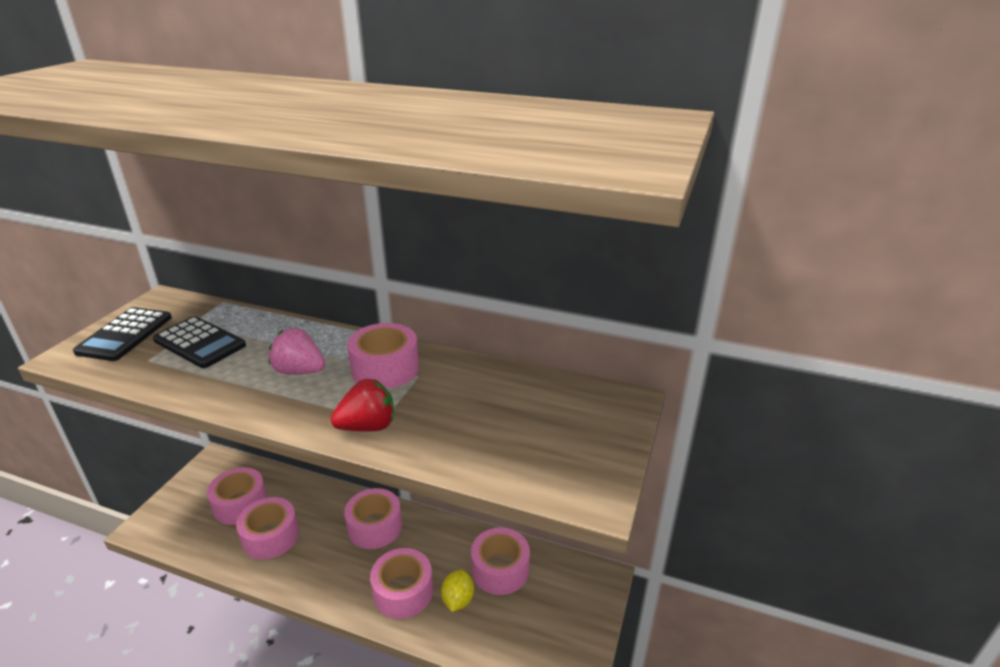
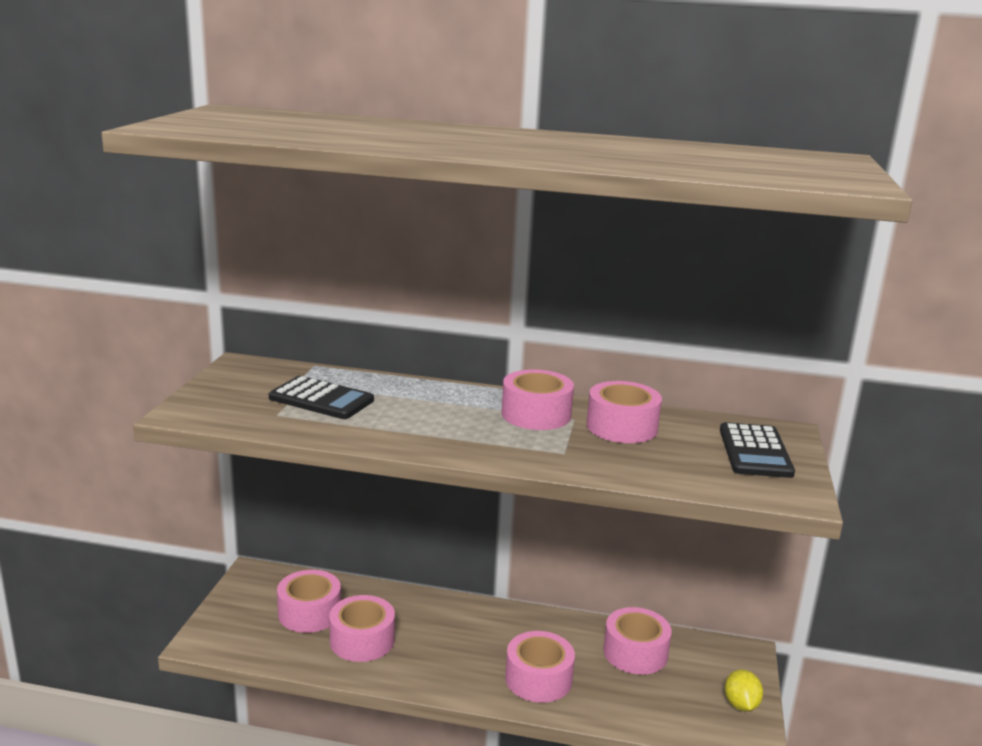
camera: 10 degrees left, 10 degrees down
black calculator [73,307,172,361] -> black calculator moved to [720,422,795,478]
pink strawberry [269,328,325,375] -> none
red strawberry [331,379,394,432] -> none
pink tape [344,488,402,549] -> pink tape moved to [587,381,662,443]
yellow lemon [441,570,474,612] -> yellow lemon moved to [725,669,763,712]

